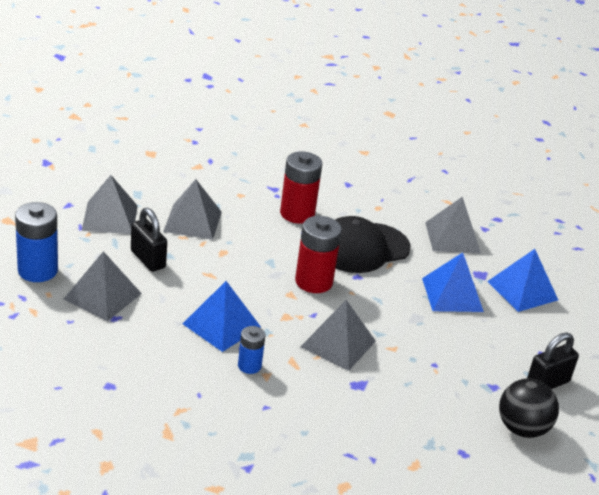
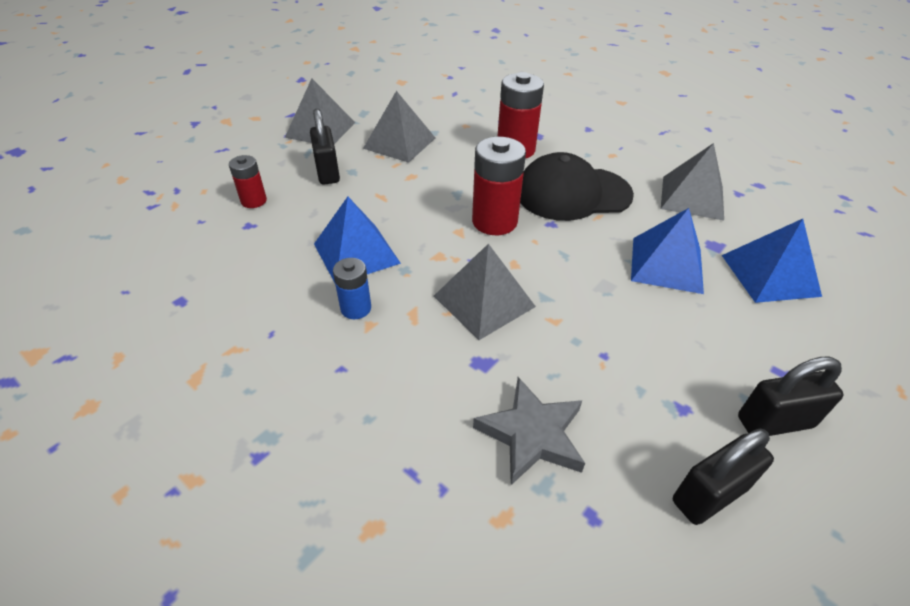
camera: 25 degrees right, 10 degrees up
blue battery [15,202,58,282] -> none
grey pyramid [64,251,142,321] -> red battery [229,155,267,208]
black ball [499,379,559,438] -> black padlock [673,429,774,525]
none -> grey star [473,377,585,485]

